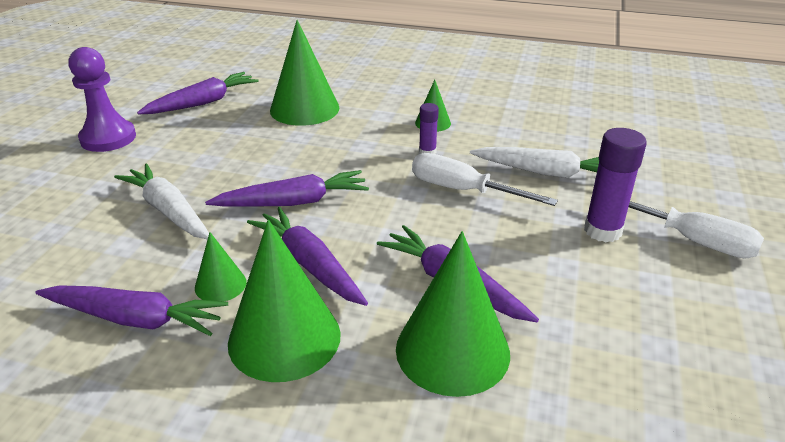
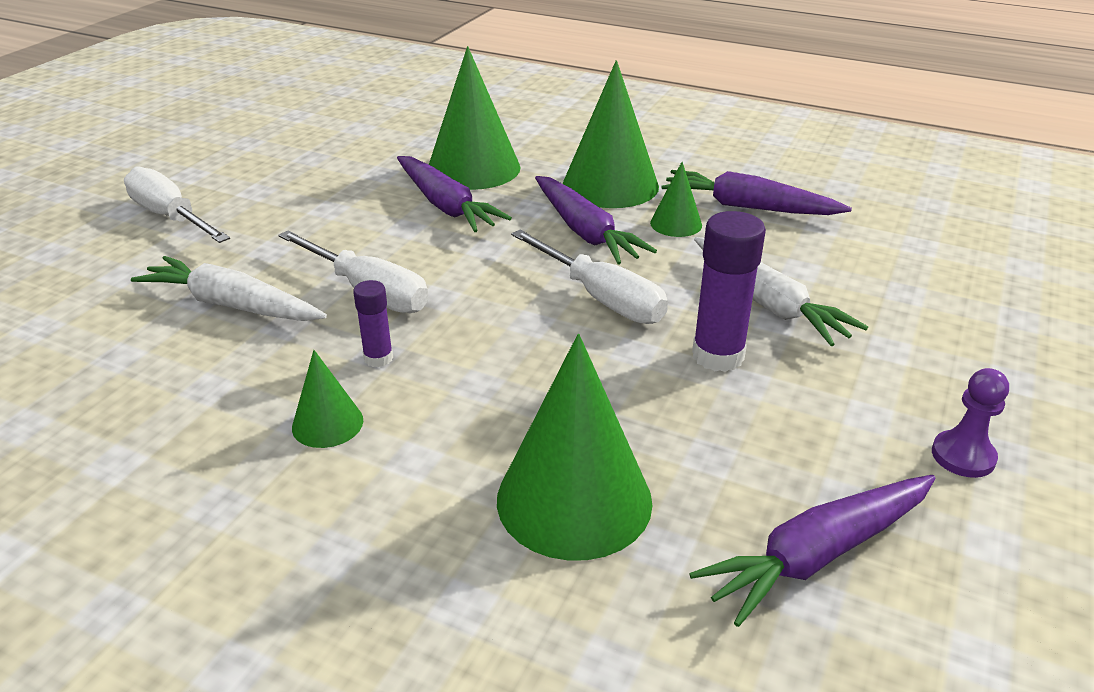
camera: 170 degrees left, 0 degrees up
purple pawn [69,47,136,152] -> purple pawn [932,368,1009,478], size x0.58
purple carrot [205,170,369,207] -> white screwdriver [511,230,668,324]
purple glue stick [584,128,647,242] -> purple glue stick moved to [692,211,766,372]

